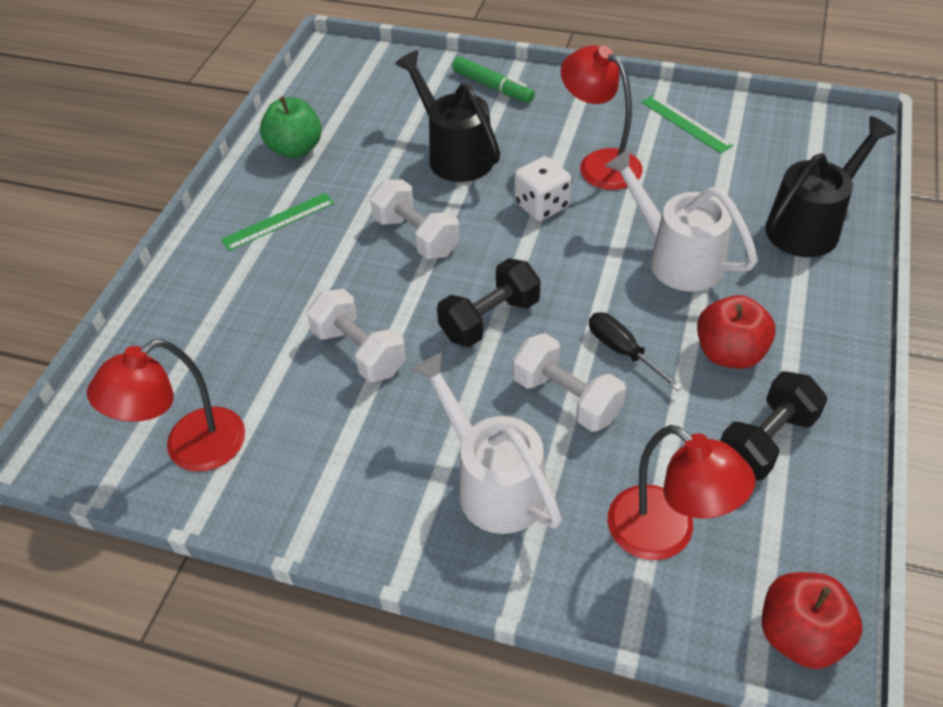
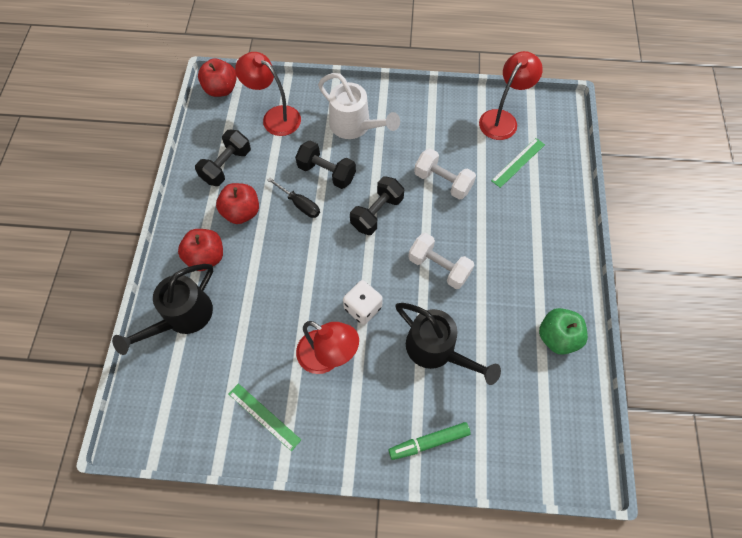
camera: 165 degrees right, 15 degrees up
green ruler [221,193,334,251] -> green ruler moved to [491,138,545,188]
green marker [452,57,535,103] -> green marker turned 45 degrees counterclockwise [389,422,471,460]
white dumbbell [513,333,626,432] -> black dumbbell [295,140,356,189]
white watering can [605,149,758,291] -> none
none -> red apple [178,229,223,271]

